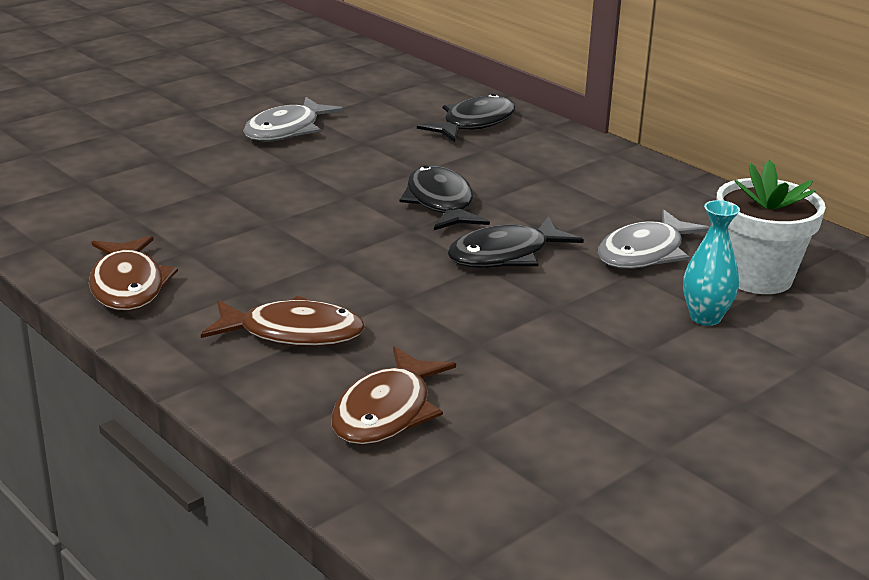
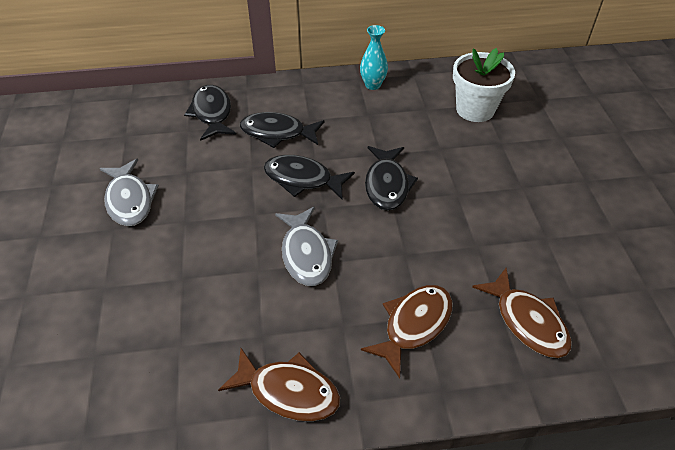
camera: 55 degrees left, 20 degrees up
grey fish [598,209,710,269] -> grey fish moved to [275,207,338,286]
turquoise vase [683,200,740,326] -> turquoise vase moved to [360,25,388,90]
none -> black fish [240,112,325,148]

